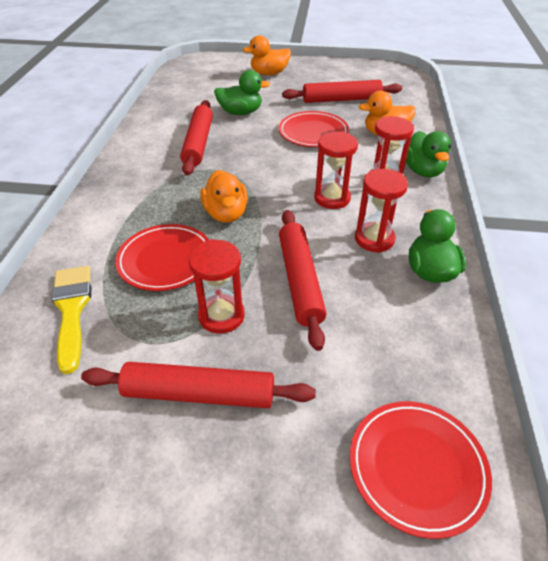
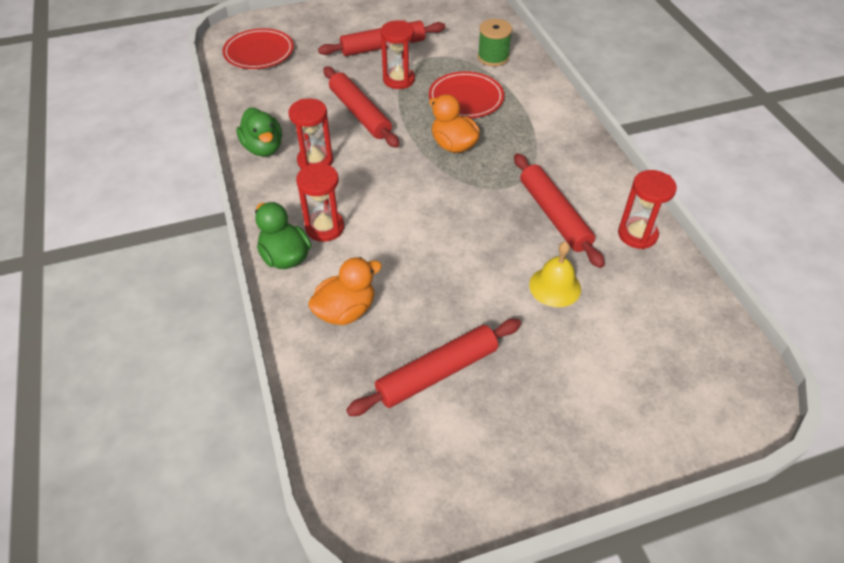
camera: 155 degrees right, 5 degrees up
yellow brush [51,266,91,374] -> green spool [478,19,512,66]
green duck [214,70,270,115] -> yellow bell [529,241,581,307]
orange duck [243,35,291,75] -> none
red plate [279,111,349,147] -> none
red hourglass [314,132,358,209] -> red hourglass moved to [618,170,677,249]

